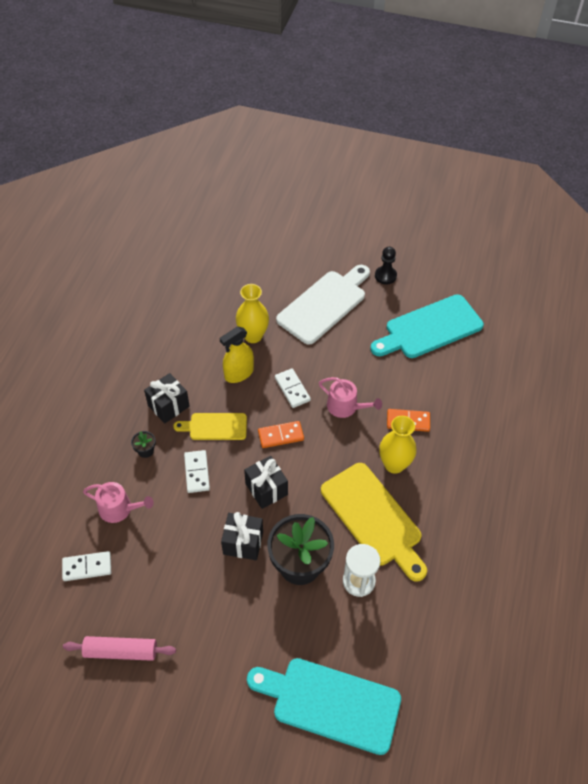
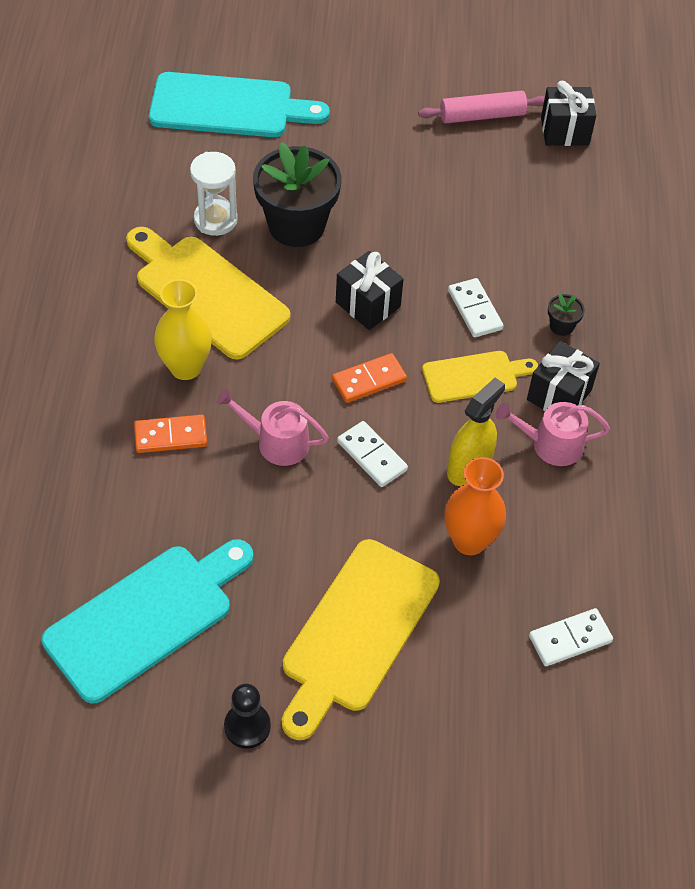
camera: 165 degrees right, 0 degrees up
white domino [62,551,111,581] -> white domino moved to [529,608,613,666]
pink watering can [83,482,154,523] -> pink watering can moved to [496,402,610,466]
black gift [221,512,263,560] -> black gift moved to [541,81,596,146]
yellow vase [236,284,269,343] -> orange vase [445,457,506,555]
white cutting board [276,265,370,345] -> yellow cutting board [282,539,440,740]

